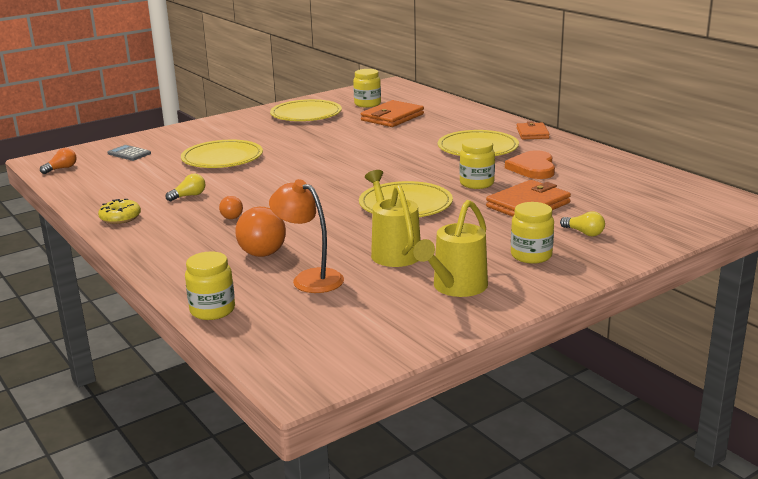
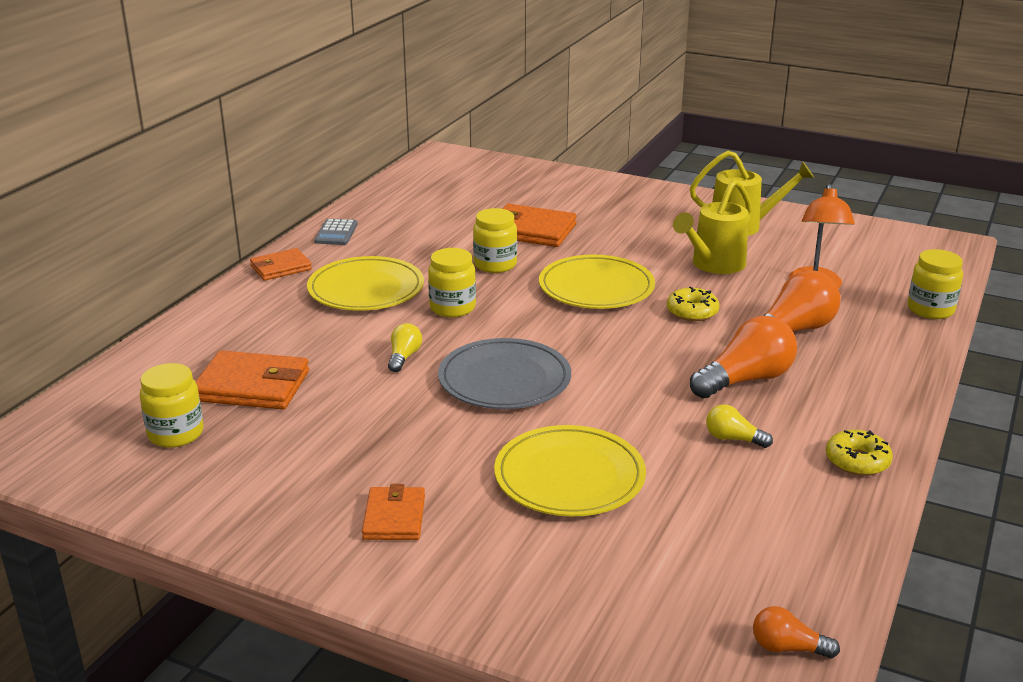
camera: 120 degrees left, 5 degrees up
grey calculator [107,145,151,161] -> grey calculator moved to [314,219,358,245]
orange light bulb [219,196,243,219] -> orange light bulb [690,316,797,398], size x1.95
yellow plate [270,99,342,121] -> none
orange heart [505,150,555,179] -> none
yellow jar [511,202,554,264] -> yellow jar moved to [428,248,476,317]
yellow light bulb [560,211,605,236] -> yellow light bulb moved to [388,323,422,372]
none -> orange wallet [362,484,425,540]
none -> grey plate [438,338,571,409]
none -> yellow donut [667,287,719,321]

